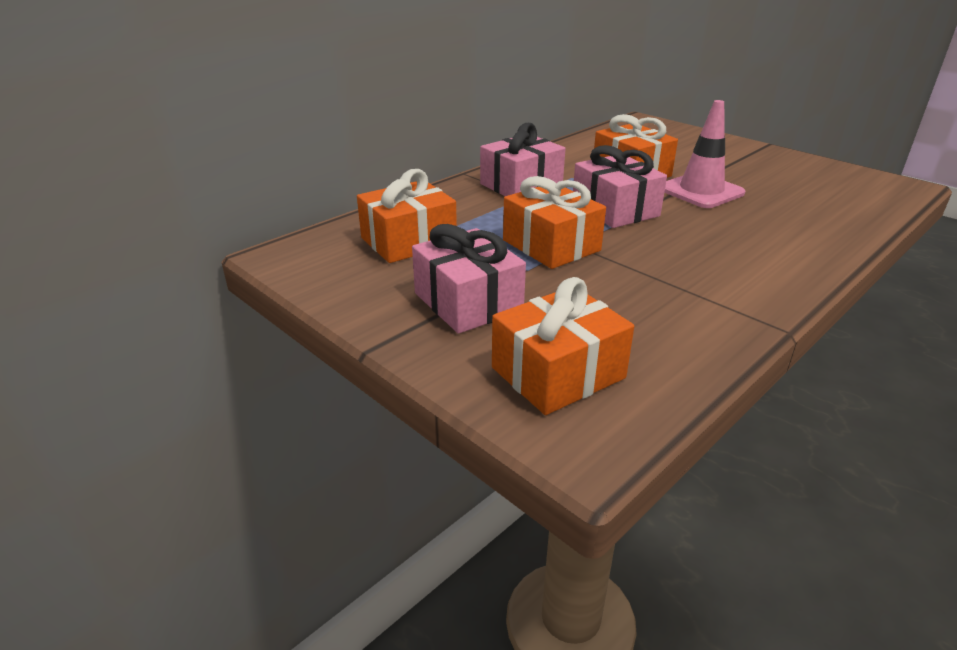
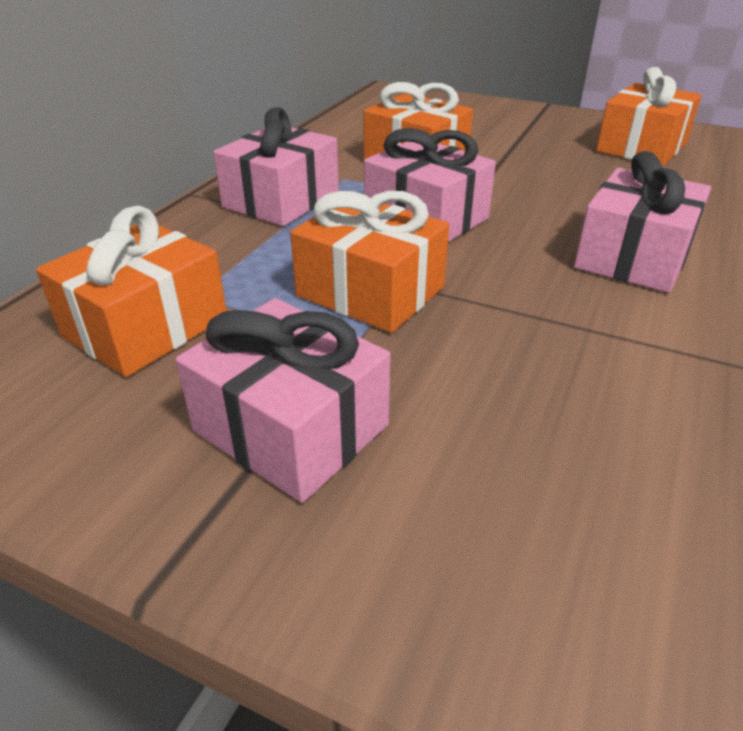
camera: 20 degrees left, 5 degrees up
orange gift [492,277,634,415] -> orange gift moved to [596,67,702,166]
pink traffic cone [664,100,745,208] -> none
none -> pink gift [574,151,711,293]

